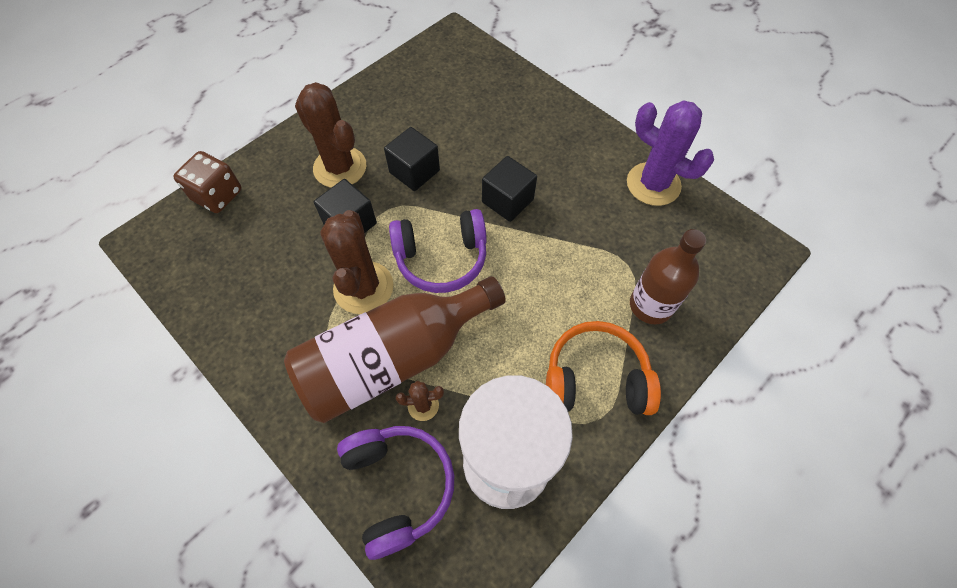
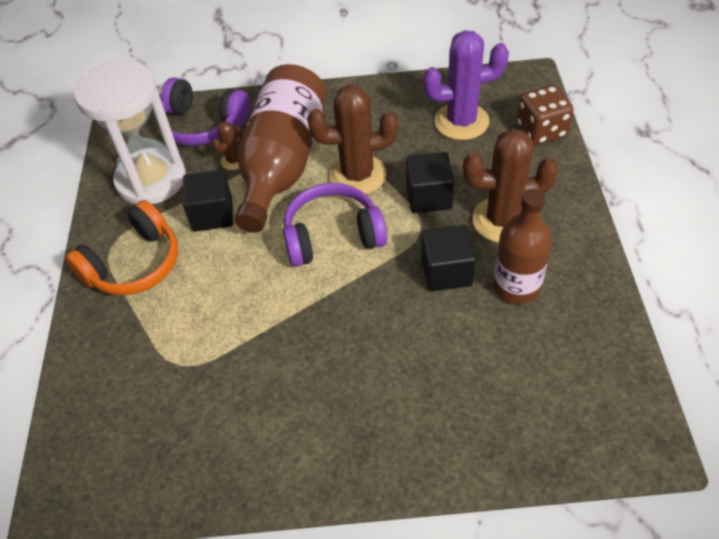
camera: 135 degrees right, 10 degrees down
brown cactus [320,210,393,314] -> brown cactus turned 45 degrees counterclockwise [307,85,398,195]
purple headphones [389,209,487,293] -> purple headphones turned 45 degrees clockwise [283,183,387,266]
black cube [482,156,537,222] -> black cube moved to [183,170,233,232]
purple cactus [627,100,714,206] -> purple cactus moved to [423,30,509,140]
brown bottle [630,229,706,324] -> brown bottle moved to [493,189,552,304]

